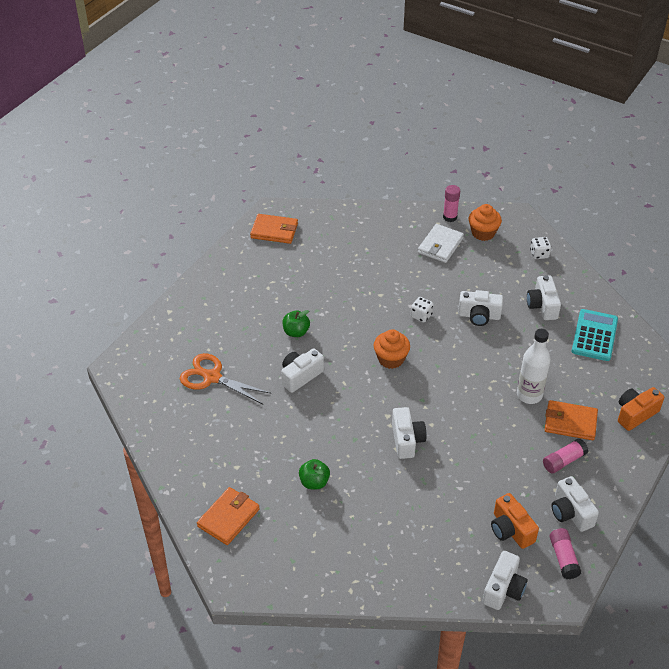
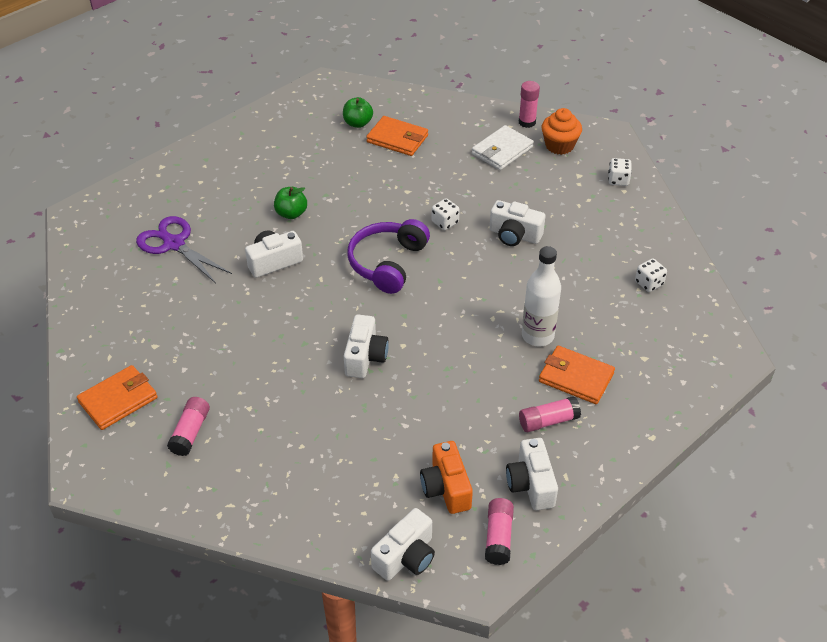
camera: 15 degrees right, 0 degrees up
orange scissors [180,353,272,404] -> purple scissors [136,216,232,283]
orange wallet [250,214,298,244] -> orange wallet moved to [366,116,428,156]
green apple [299,459,330,490] -> green apple moved to [343,97,373,128]
orange cupcake [373,329,410,369] -> purple headphones [347,219,430,294]
white camera [527,275,561,320] -> none
turquoise calculator [572,309,618,361] -> white dice [635,259,667,292]
orange camera [618,387,664,431] -> none
none -> pink glue stick [167,397,210,456]

